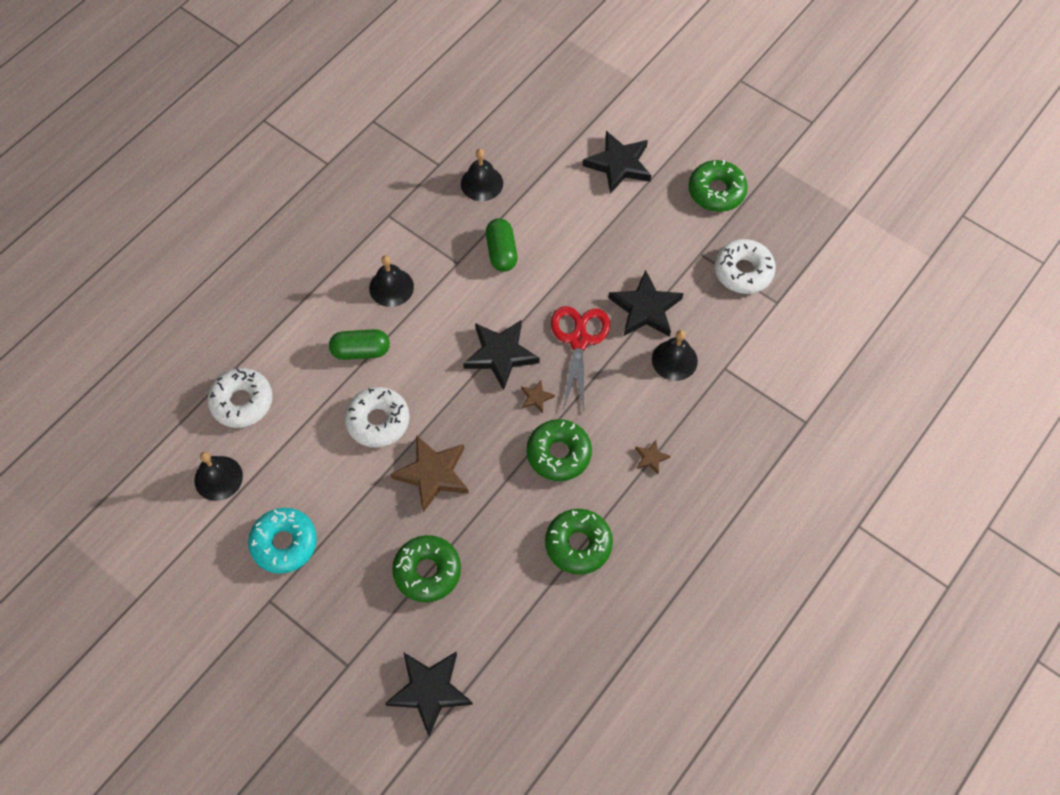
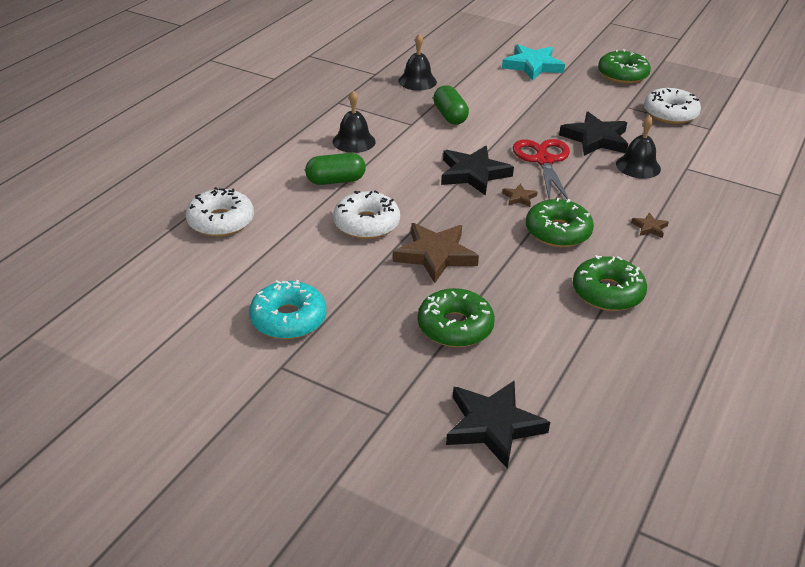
camera: 10 degrees left, 25 degrees down
black bell [194,452,243,501] -> none
black star [583,131,651,194] -> turquoise star [502,44,565,81]

